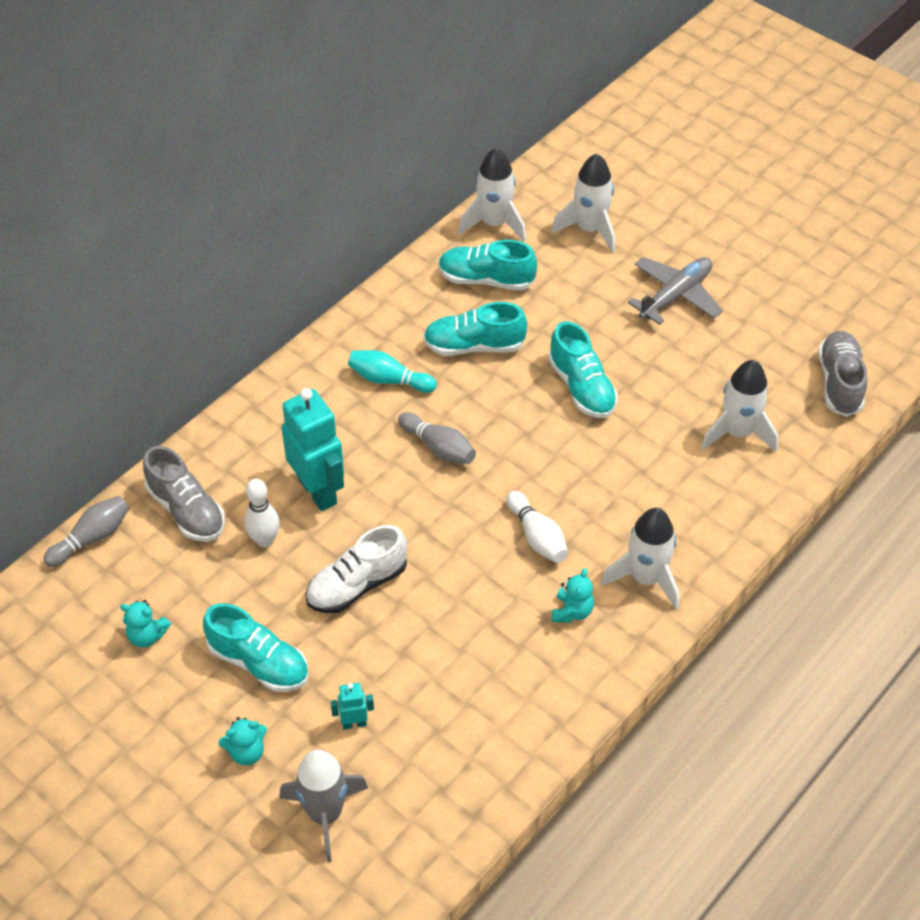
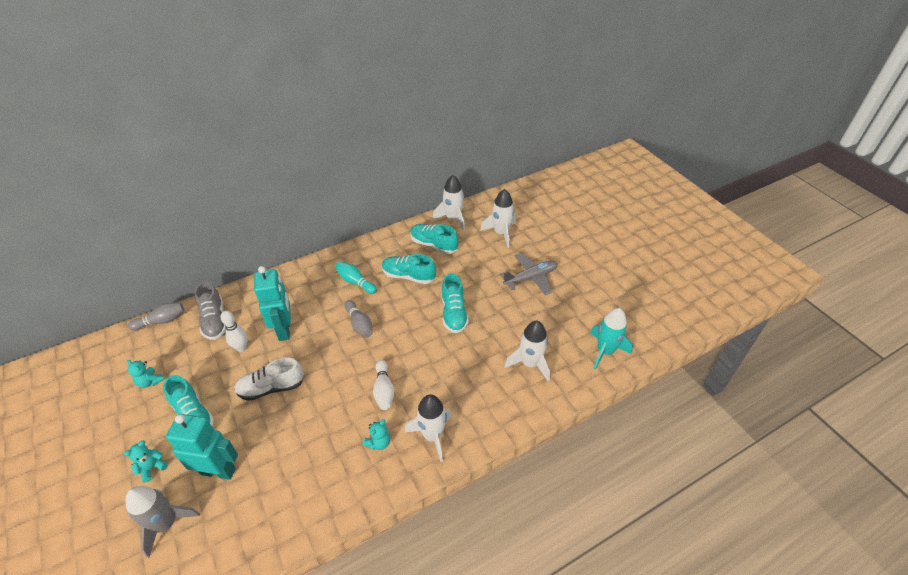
camera: 20 degrees right, 5 degrees down
turquoise teddy bear [218,717,267,766] -> turquoise teddy bear turned 135 degrees clockwise [124,440,168,483]
turquoise robot [330,683,374,730] -> turquoise robot [166,414,238,480], size x2.22
grey shoe [818,331,867,417] -> turquoise rocket [590,308,633,370]

